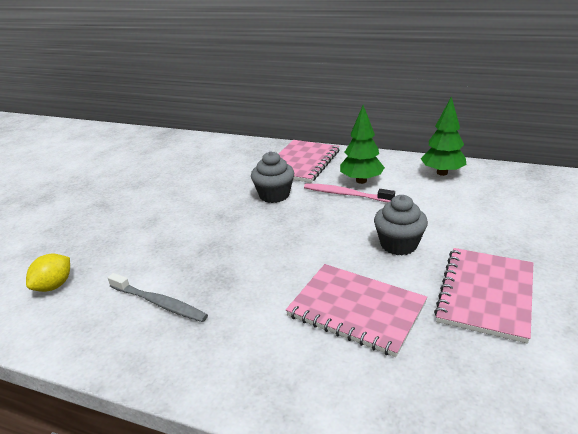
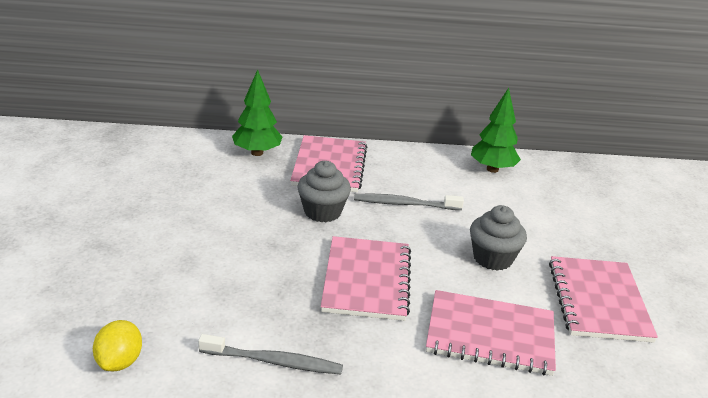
camera: 25 degrees left, 0 degrees up
pink toothbrush [304,183,395,202] -> grey toothbrush [354,194,464,210]
green tree [340,105,385,184] -> green tree moved to [232,69,282,156]
none -> pink notebook [321,236,411,321]

